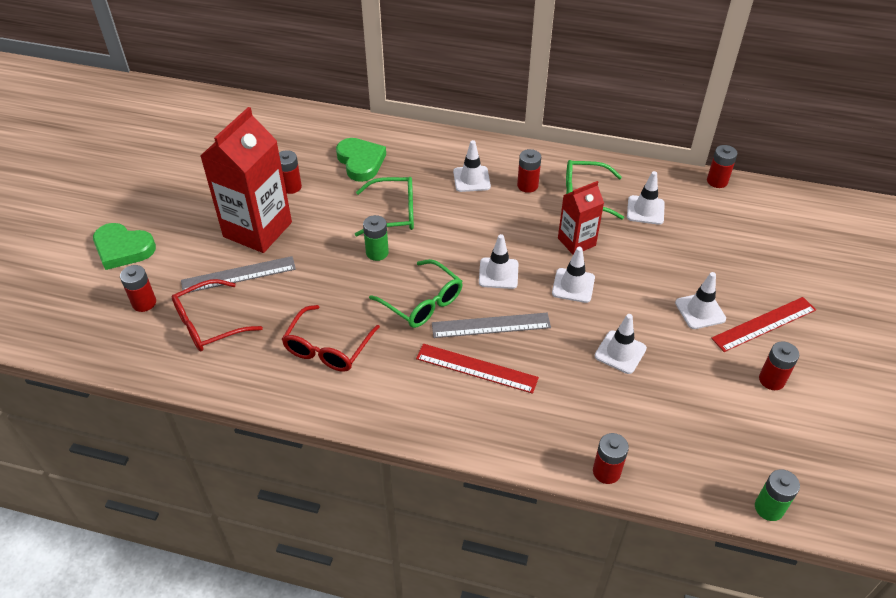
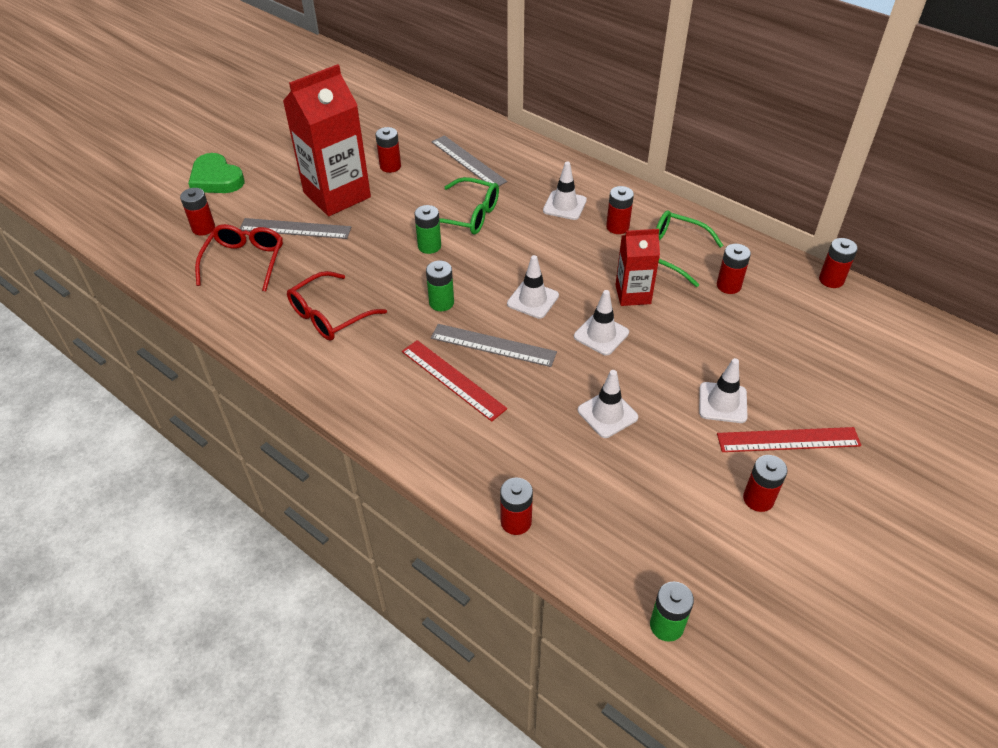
camera: 25 degrees right, 0 degrees up
red glasses [172,279,263,351] -> red glasses turned 105 degrees clockwise [195,224,283,292]
green heart [336,138,386,182] -> grey ruler [431,135,508,186]
green glasses [369,259,462,328] -> green battery [426,261,454,311]
white traffic cone [627,171,665,225] -> red battery [717,244,751,294]

